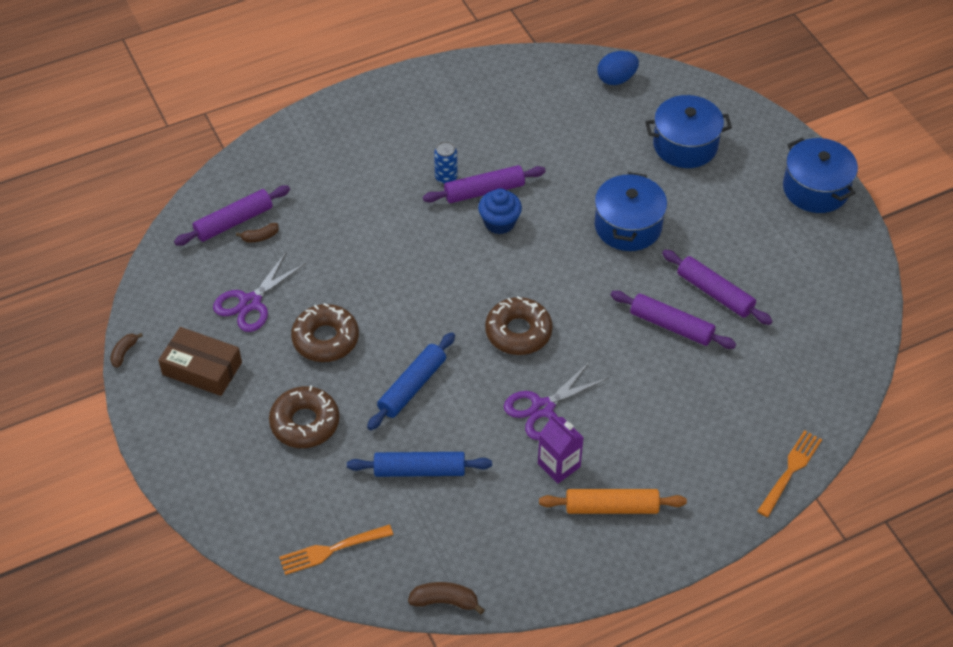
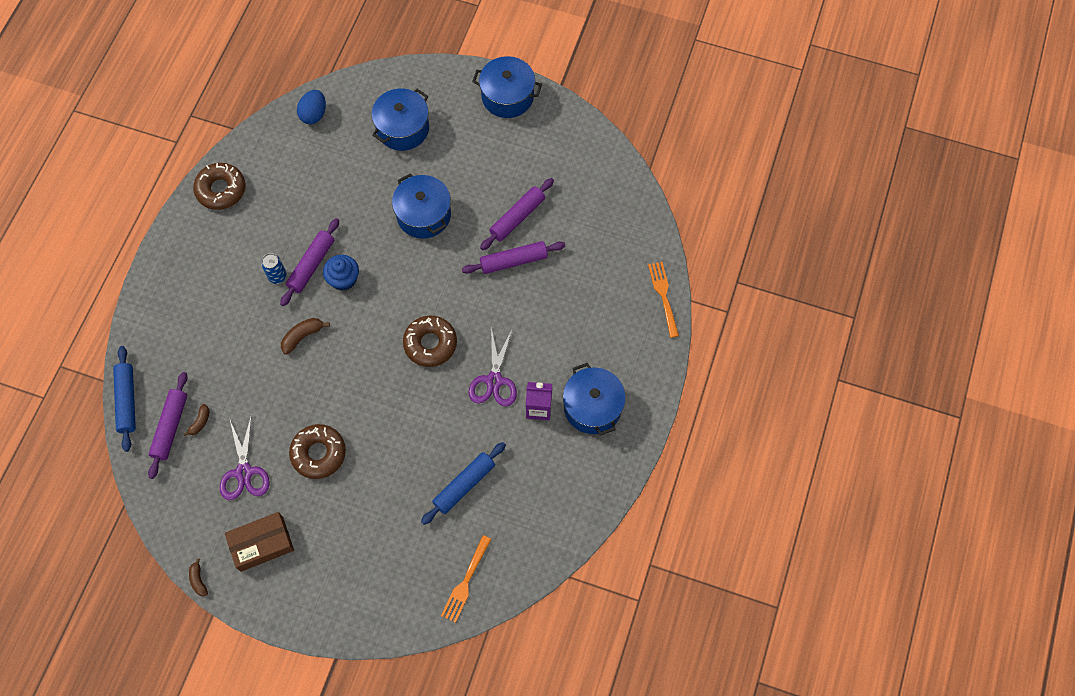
camera: 45 degrees left, 15 degrees up
brown donut [269,385,339,448] -> brown donut moved to [193,163,245,210]
blue rolling pin [367,332,455,430] -> blue rolling pin moved to [113,346,136,452]
brown banana [408,582,484,614] -> brown banana moved to [281,318,330,355]
orange rolling pin [539,489,687,514] -> blue pot [563,363,626,435]
purple rolling pin [662,250,772,325] -> purple rolling pin turned 45 degrees counterclockwise [480,178,554,250]

